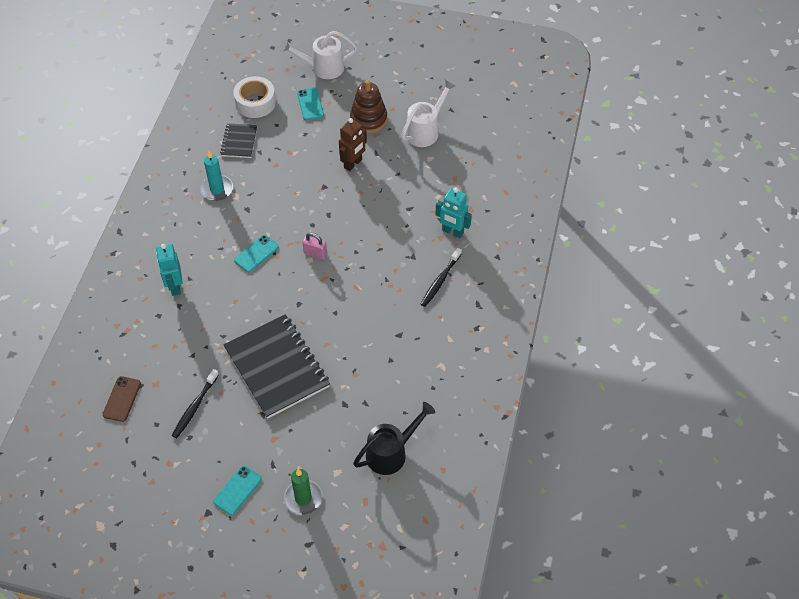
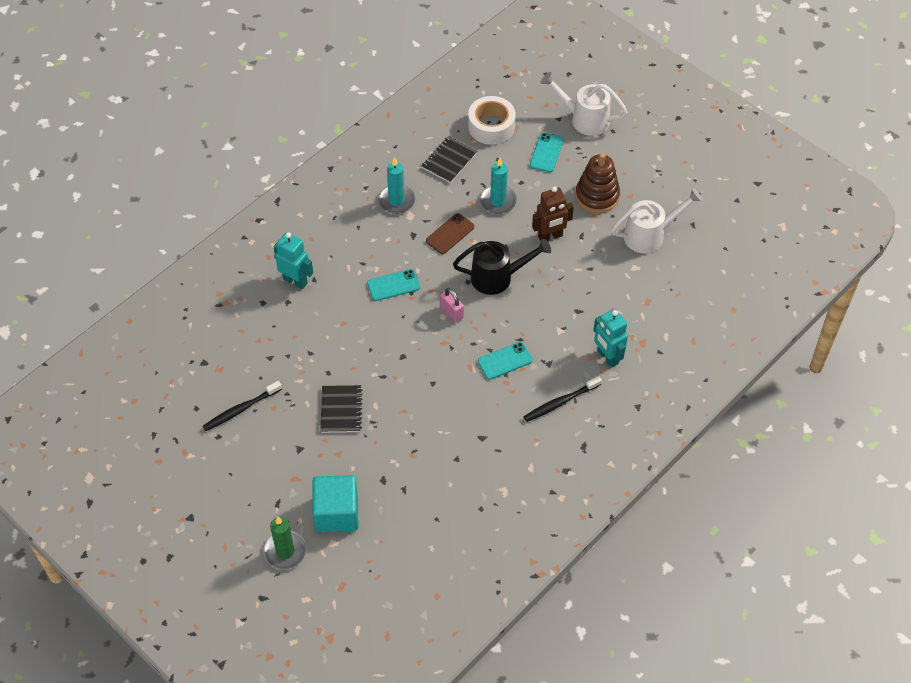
camera: 30 degrees right, 0 degrees up
brown phone [103,376,141,422] -> brown phone moved to [426,213,474,254]
turquoise robot [156,244,183,296] -> turquoise robot turned 105 degrees clockwise [274,232,313,289]
turquoise phone [213,466,262,515] -> turquoise phone moved to [478,342,533,380]
black notebook [224,314,330,419] -> black notebook [320,385,363,433], size x0.50
black watering can [353,402,435,475] -> black watering can moved to [453,239,551,295]
none -> turquoise cube [312,475,358,532]
none -> turquoise candle [480,158,517,214]

